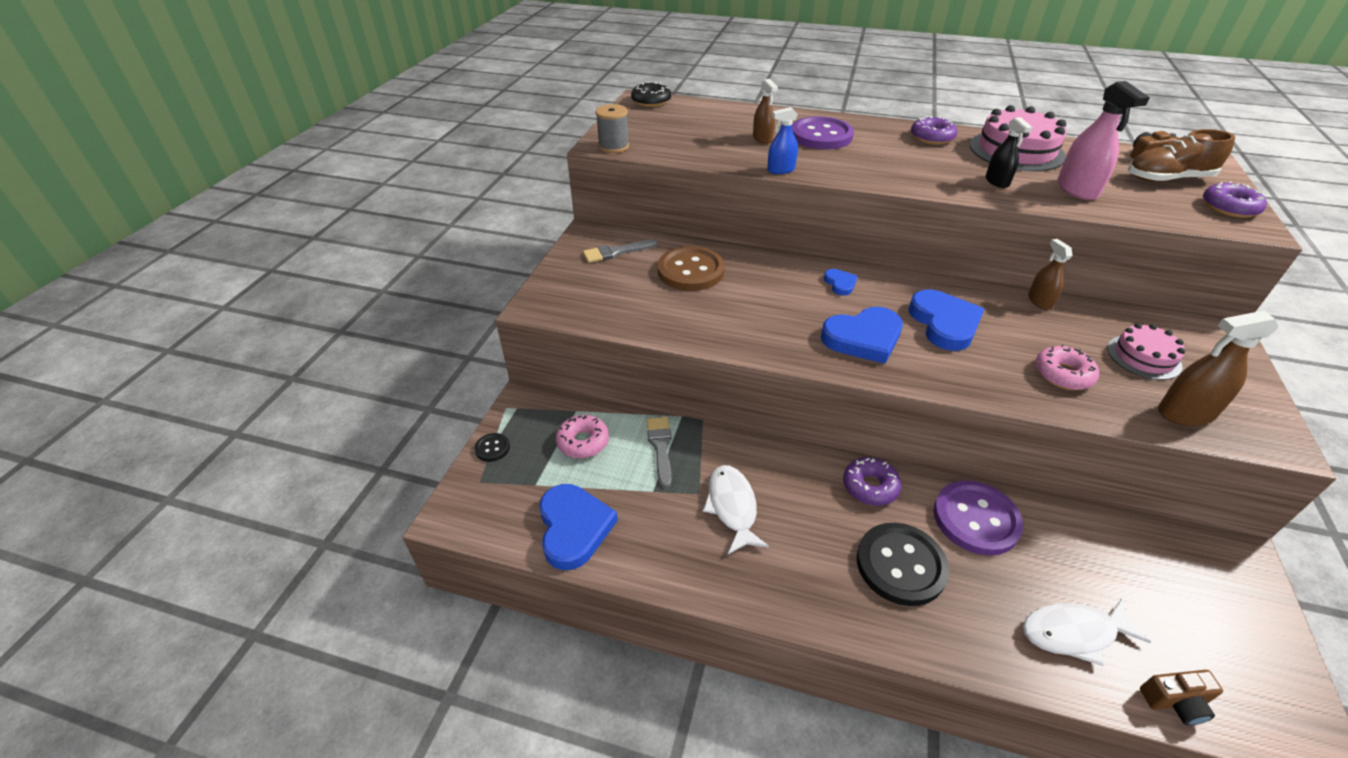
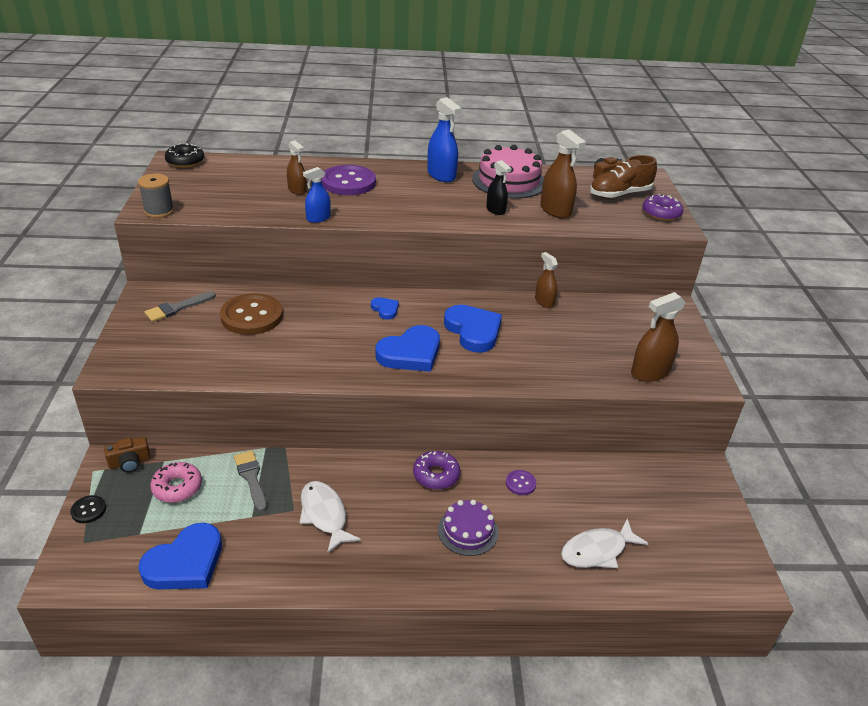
camera: 20 degrees left, 5 degrees down
blue heart [539,484,618,570] -> blue heart turned 75 degrees clockwise [139,523,222,589]
black button [857,523,949,606] -> purple cake [438,500,498,556]
purple donut [911,116,958,145] -> blue spray bottle [427,97,462,182]
purple button [933,480,1023,556] -> purple button [506,470,536,495], size x0.46
pink donut [1035,344,1099,390] -> none
pink spray bottle [1057,81,1150,200] -> brown spray bottle [540,129,586,219]
pink cake [1107,323,1185,380] -> none
brown camera [1140,670,1223,726] -> brown camera moved to [104,437,151,473]

